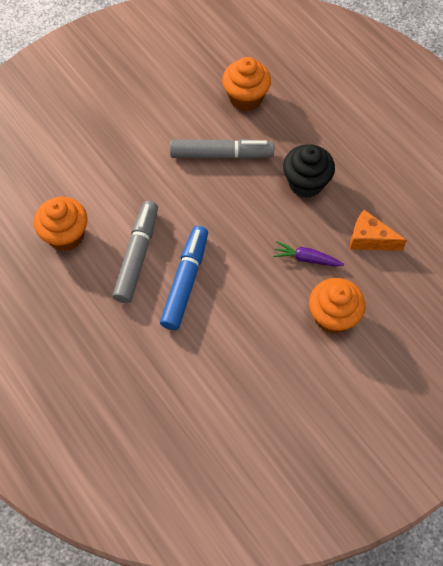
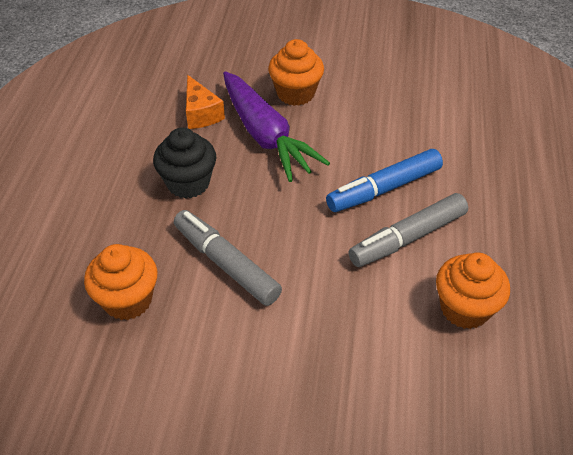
camera: 135 degrees left, 15 degrees down
purple carrot [273,241,344,267] -> purple carrot [223,71,330,182], size x2.23

